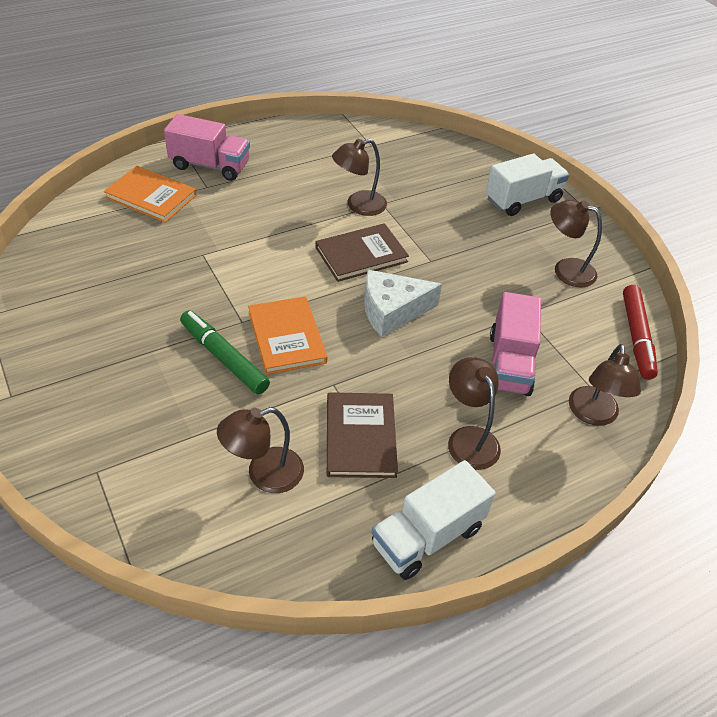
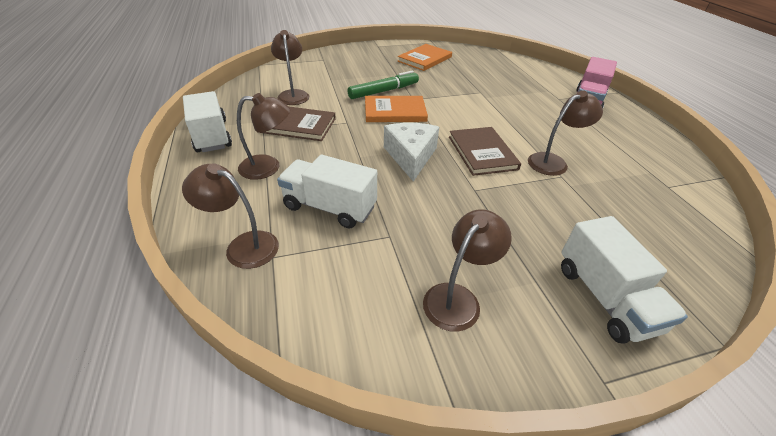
camera: 105 degrees right, 5 degrees down
orange book [104,166,197,223] -> orange book moved to [398,44,452,71]
brown lamp [332,139,387,216] -> brown lamp turned 75 degrees clockwise [528,90,603,176]
pink truck [490,292,541,396] -> white truck [277,155,377,229]
red marker [623,285,658,380] -> none

